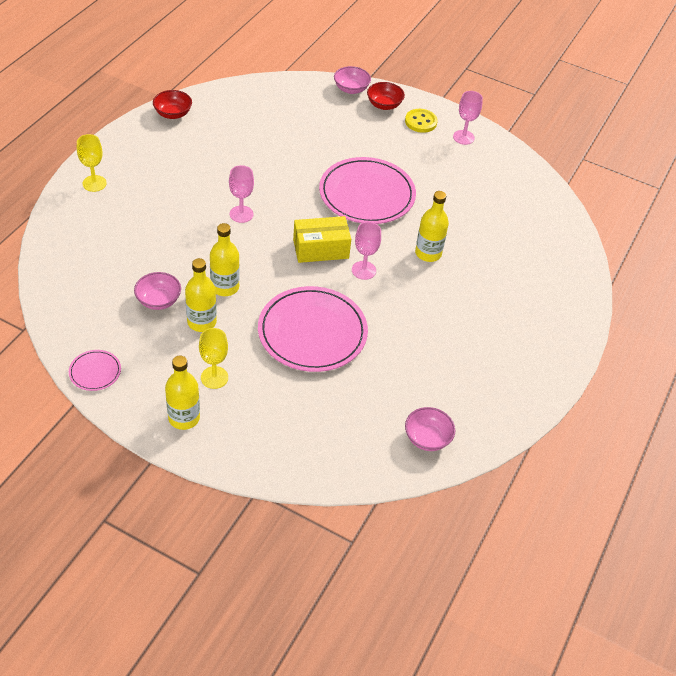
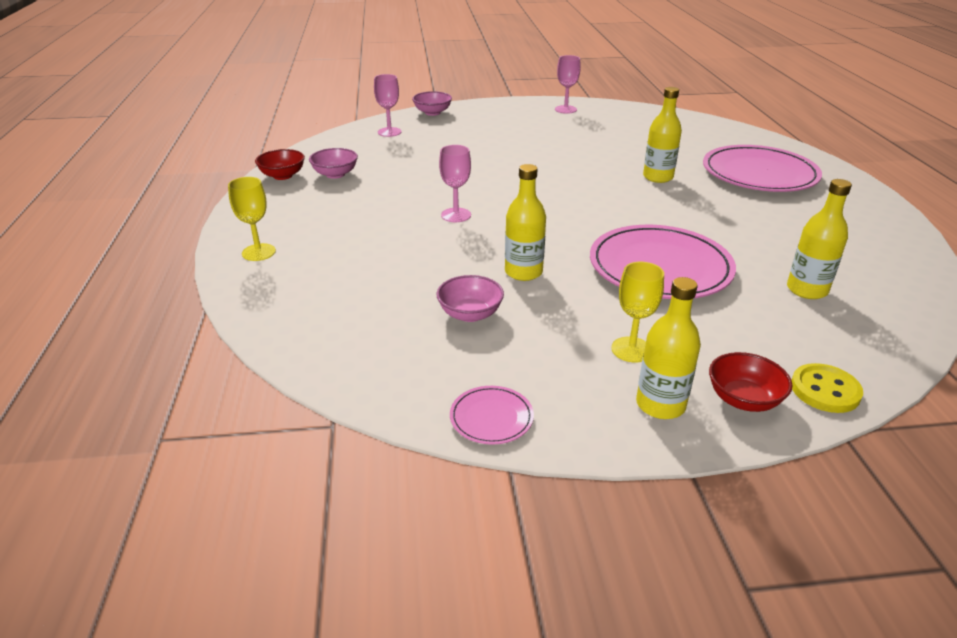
camera: 30 degrees left, 15 degrees down
yellow bottle [185,258,217,332] -> yellow bottle moved to [787,179,852,299]
yellow box [293,216,351,263] -> none
pink plate [319,157,416,224] -> pink plate moved to [703,145,822,192]
pink goblet [352,222,381,280] -> pink goblet moved to [374,74,402,137]
red bowl [367,82,405,110] -> red bowl moved to [709,352,792,412]
yellow button [405,109,438,133] -> yellow button moved to [792,363,863,413]
pink bowl [405,407,455,451] -> pink bowl moved to [309,148,358,179]

